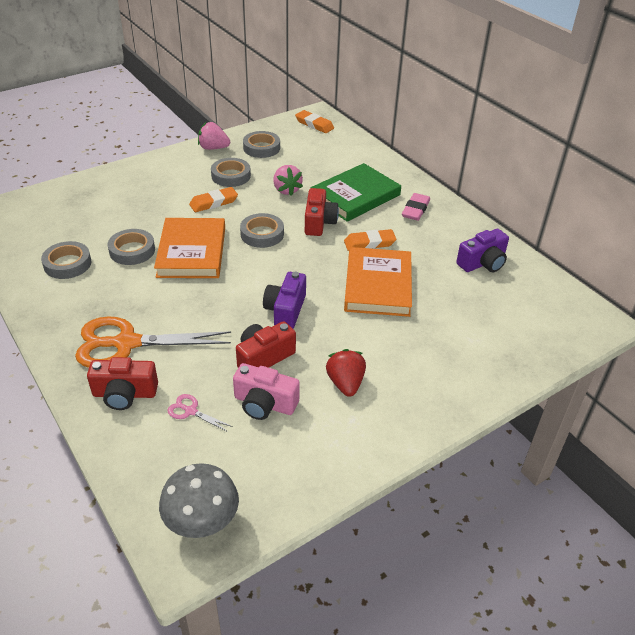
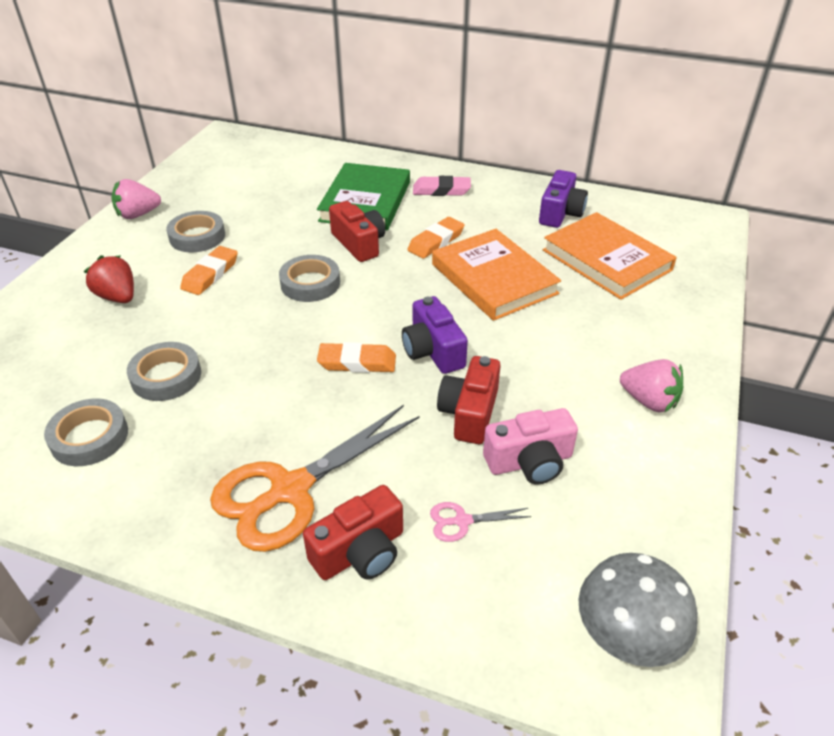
camera: 35 degrees left, 0 degrees up
orange book [154,218,225,278] -> orange book moved to [543,212,677,300]
grey tape [243,131,280,158] -> none
pink strawberry [273,165,303,196] -> pink strawberry moved to [620,359,683,413]
orange eraser [295,110,334,133] -> orange eraser moved to [317,342,396,373]
red strawberry [326,349,366,397] -> red strawberry moved to [83,255,134,303]
pink eraser [402,193,430,221] -> pink eraser turned 75 degrees counterclockwise [413,176,471,196]

